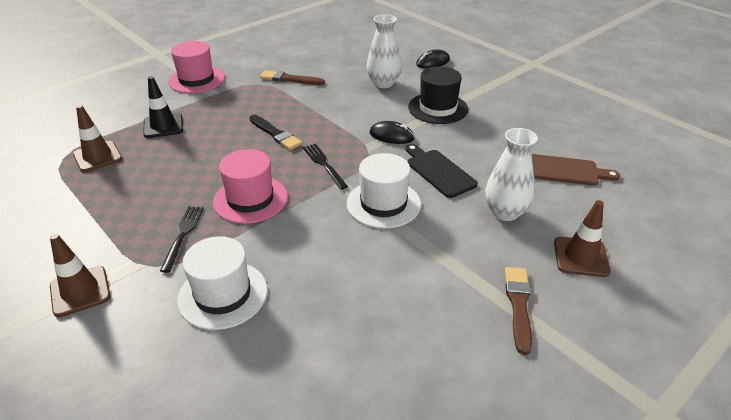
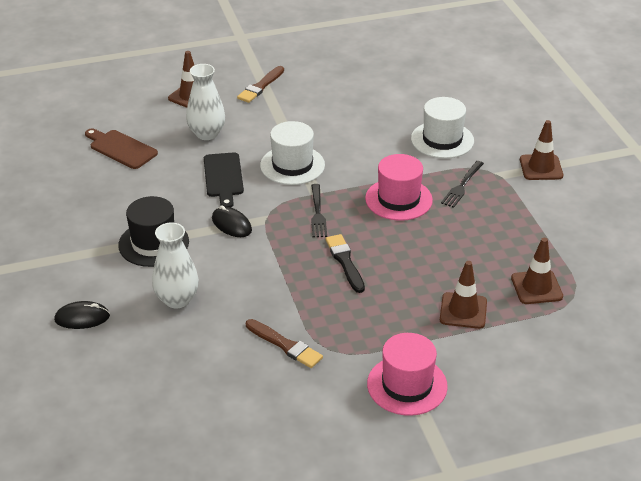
camera: 155 degrees left, 0 degrees up
black traffic cone [143,76,183,138] -> brown traffic cone [440,261,487,329]

